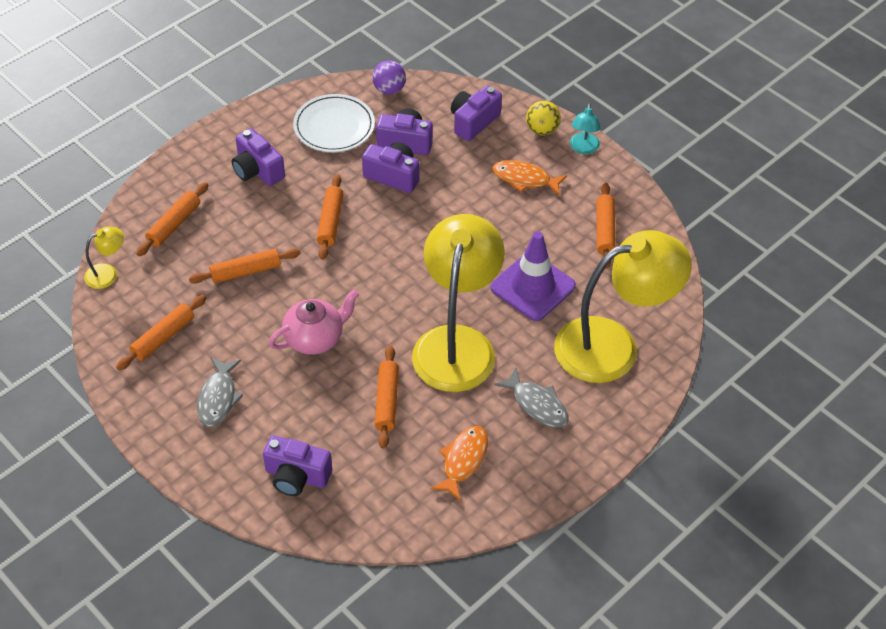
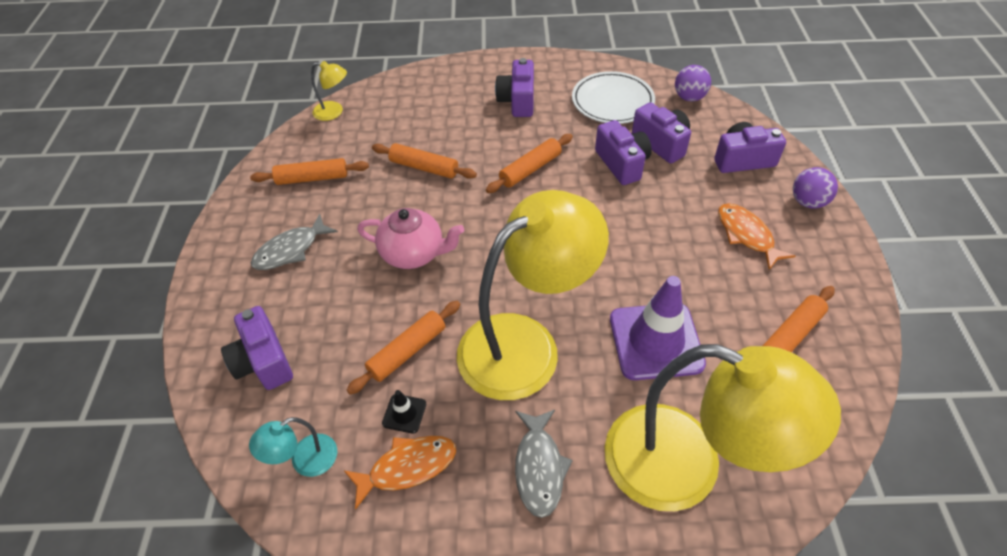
camera: 45 degrees right, 0 degrees up
orange rolling pin [136,182,208,256] -> none
yellow ball [526,101,561,135] -> purple ball [793,167,838,209]
turquoise lamp [570,103,600,154] -> turquoise lamp moved to [249,417,337,477]
none -> black traffic cone [382,390,426,434]

